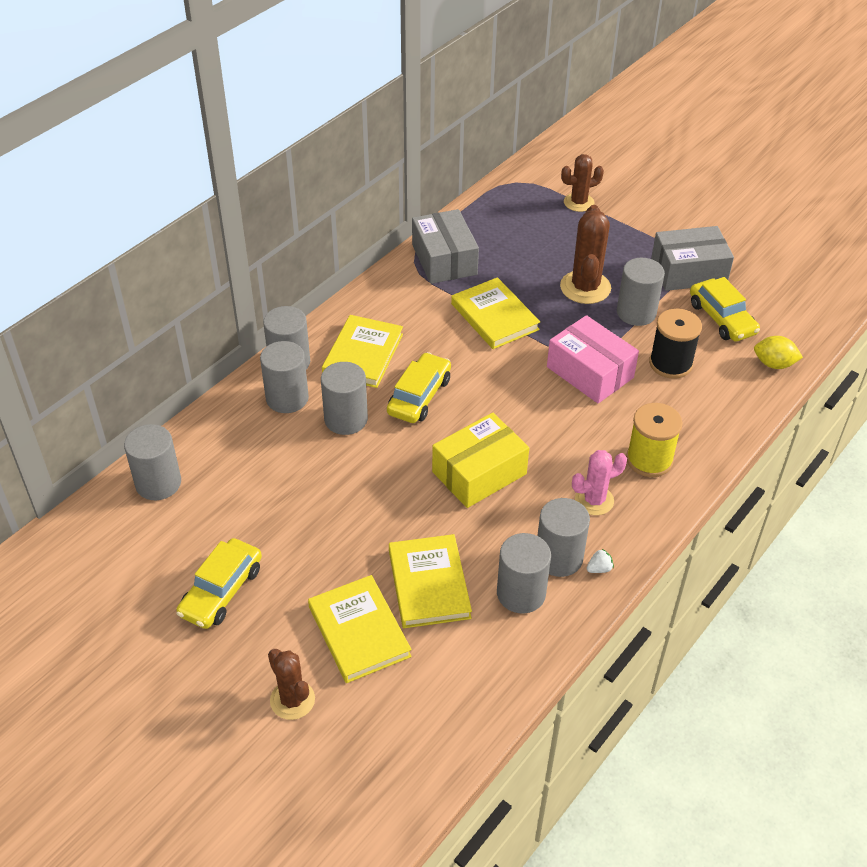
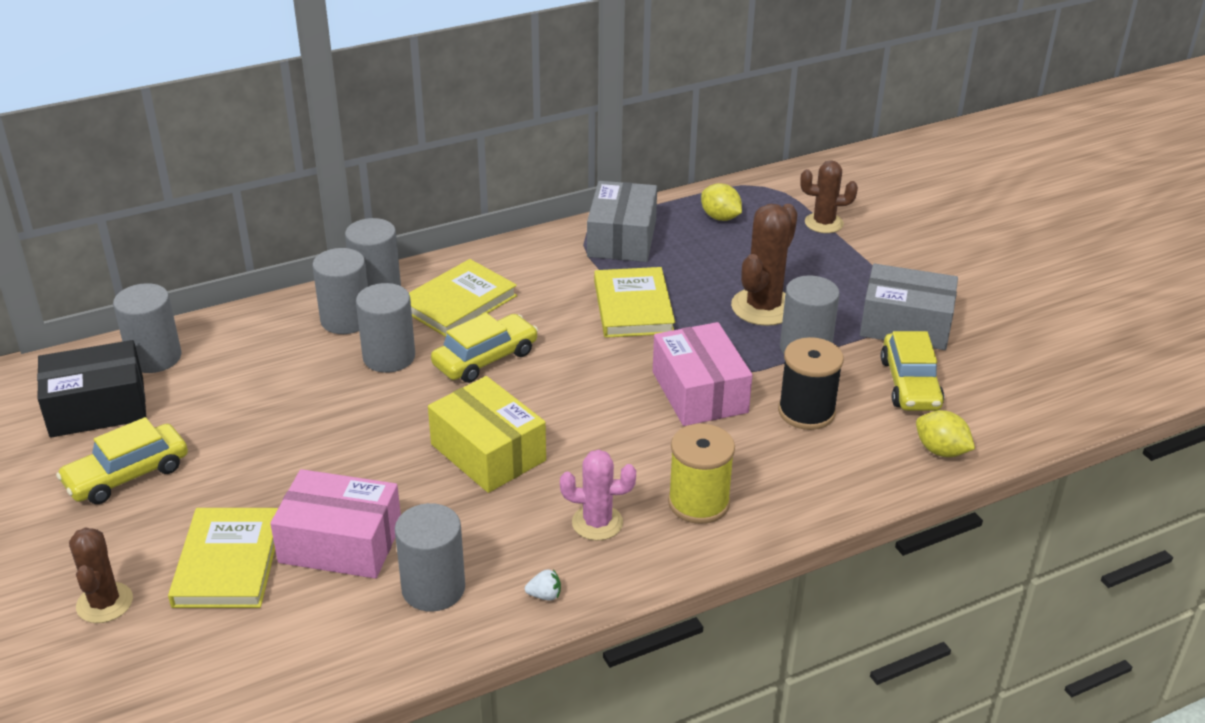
camera: 25 degrees right, 10 degrees down
yellow book [389,534,472,628] -> pink box [270,469,401,579]
yellow box [432,413,529,508] -> yellow box turned 60 degrees clockwise [428,376,546,493]
grey cylinder [537,498,590,577] -> none
none -> black box [37,340,147,438]
none -> yellow lemon [701,183,742,221]

